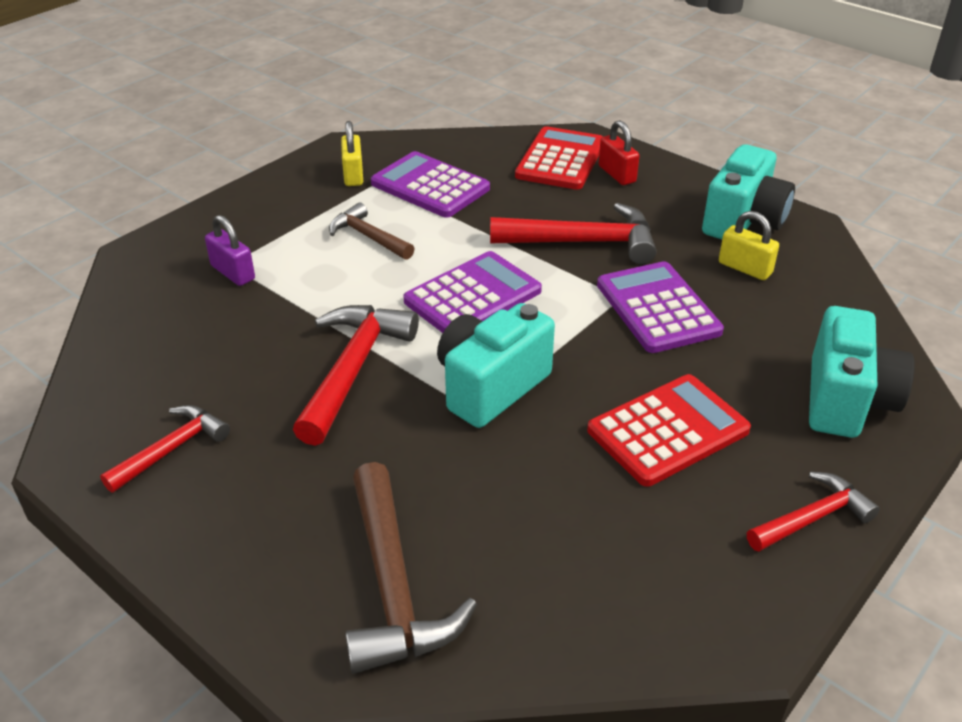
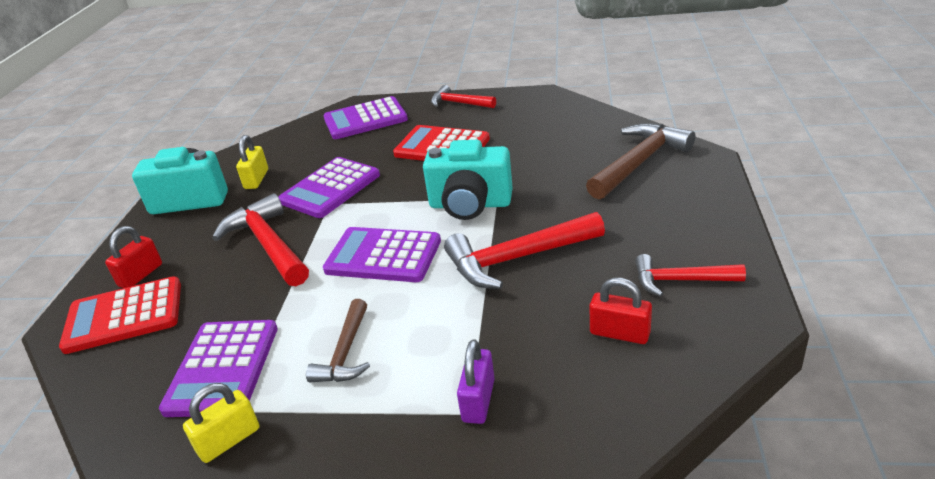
camera: 120 degrees left, 5 degrees down
turquoise camera [809,306,915,438] -> purple calculator [323,96,408,139]
none -> red padlock [590,278,652,344]

